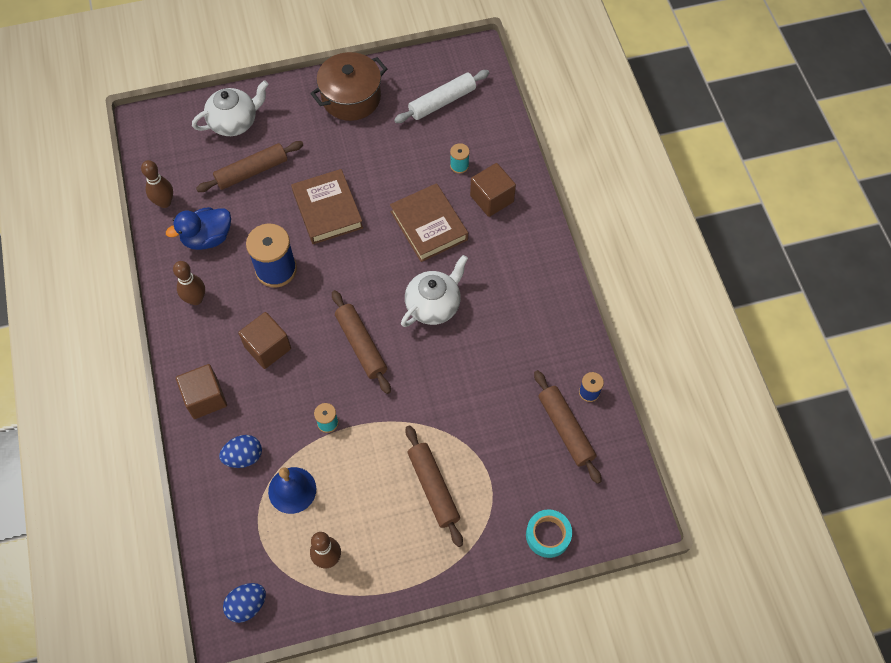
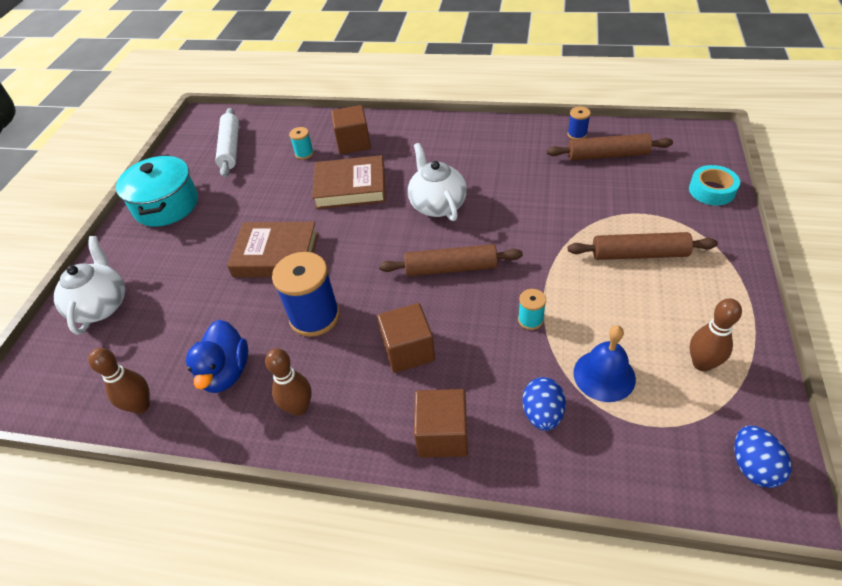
camera: 60 degrees left, 15 degrees down
brown rolling pin [196,141,303,192] -> none
brown pot [310,52,387,121] -> turquoise pot [116,154,198,227]

